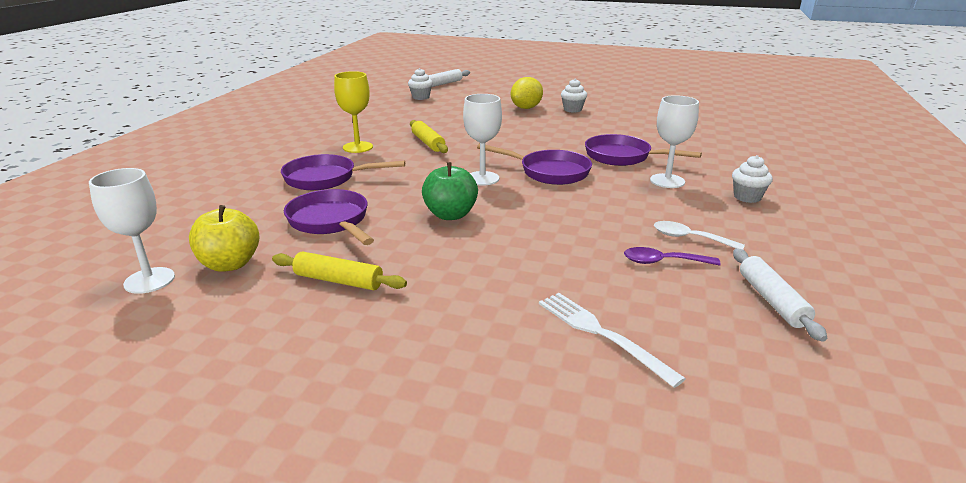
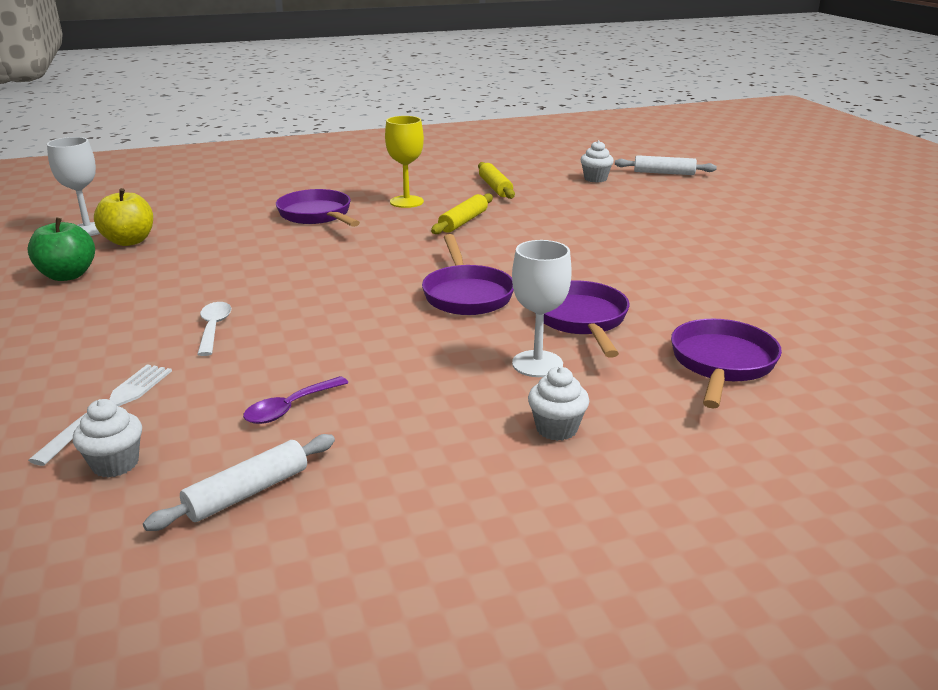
camera: 55 degrees right, 0 degrees up
yellow rolling pin [272,251,407,290] -> yellow rolling pin moved to [478,162,515,199]
purple pan [284,189,374,245] -> purple pan moved to [671,319,782,409]
green apple [422,162,478,220] -> green apple moved to [27,218,95,281]
white goblet [463,94,502,186] -> none
yellow lemon [511,77,543,109] -> none
white cupcake [561,78,587,113] -> white cupcake moved to [73,399,142,478]
purple spoon [624,247,721,266] -> purple spoon turned 105 degrees counterclockwise [243,376,349,424]
white spoon [654,221,745,249] -> white spoon moved to [197,302,231,356]

